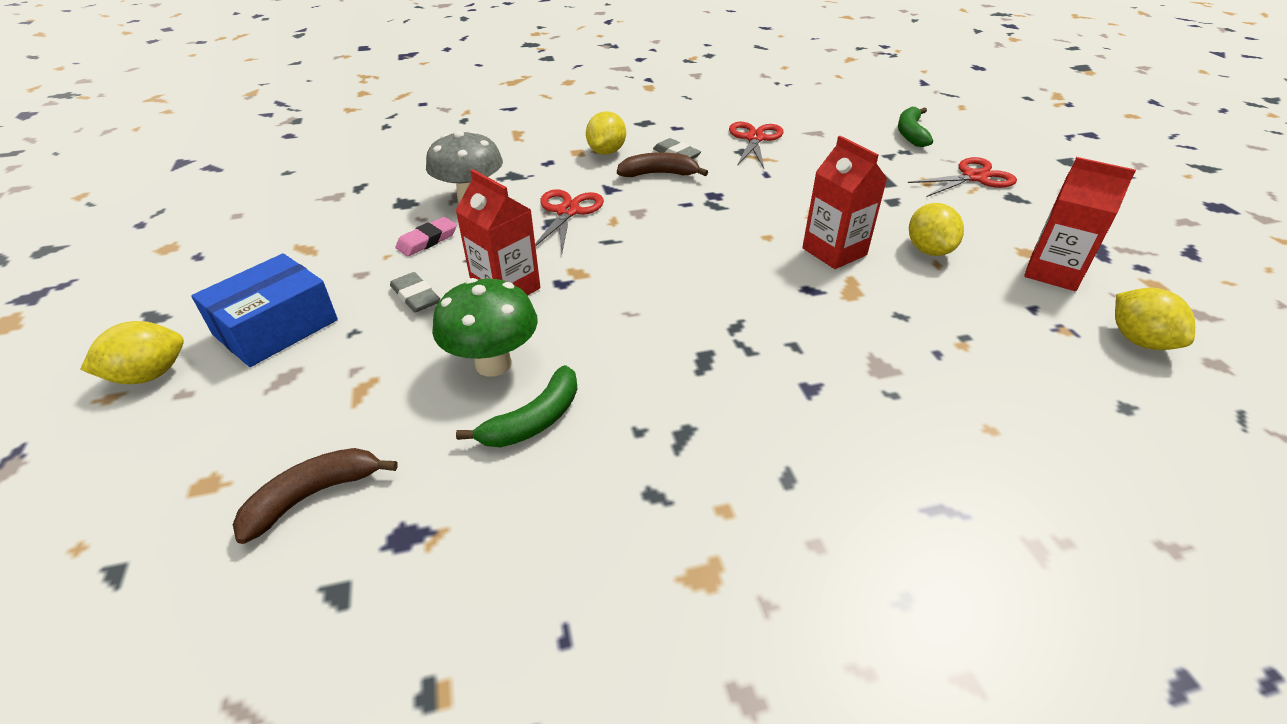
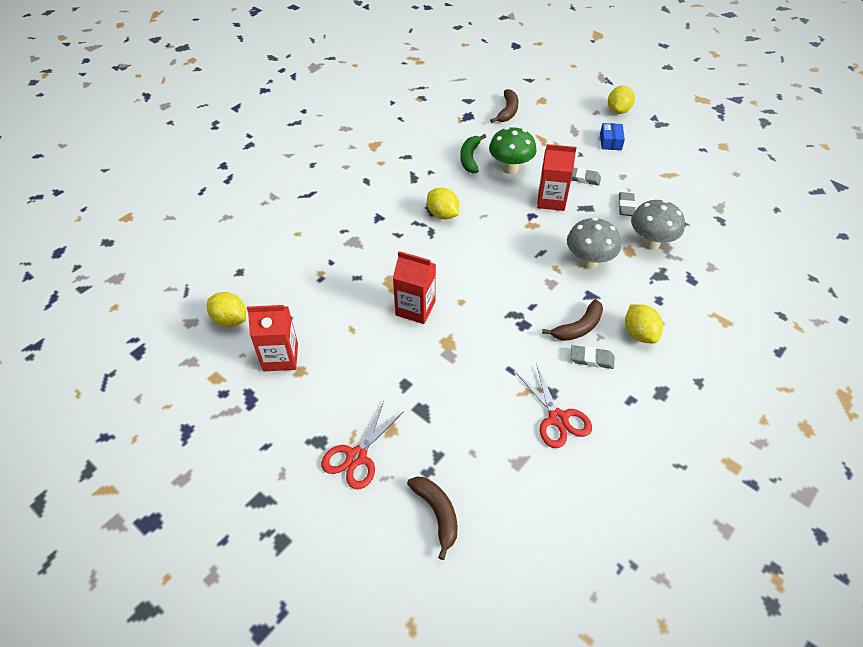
camera: 145 degrees right, 10 degrees up
blue box [191,254,338,367] -> blue box [600,123,625,150], size x0.56
pink eraser [395,217,457,256] -> grey eraser [618,192,636,216]
red scissors [535,189,604,253] -> grey mushroom [567,217,621,269]
green banana [898,107,933,147] -> brown banana [407,476,457,560]
yellow lemon [909,203,964,256] -> yellow lemon moved to [427,188,459,219]

